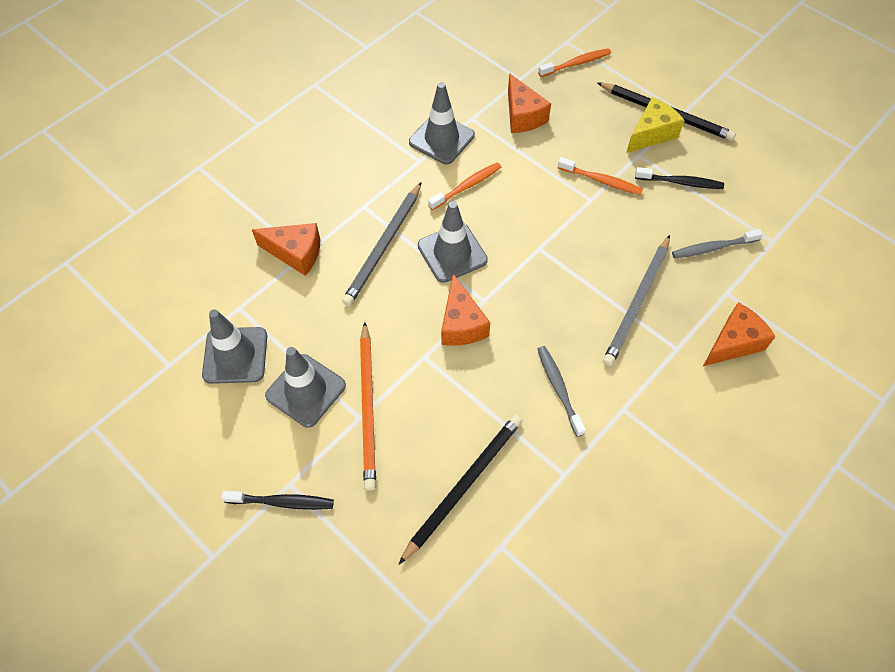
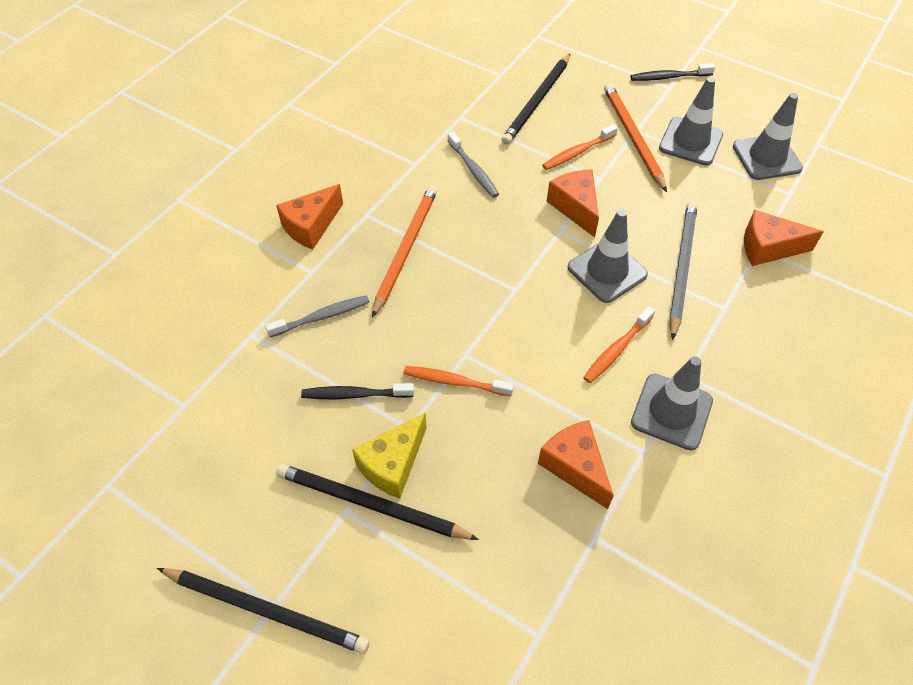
camera: 170 degrees right, 5 degrees down
orange toothbrush [538,48,611,77] -> orange toothbrush moved to [542,124,618,170]
grey pencil [603,235,670,366] -> orange pencil [372,185,437,318]
none -> black pencil [157,568,370,654]

